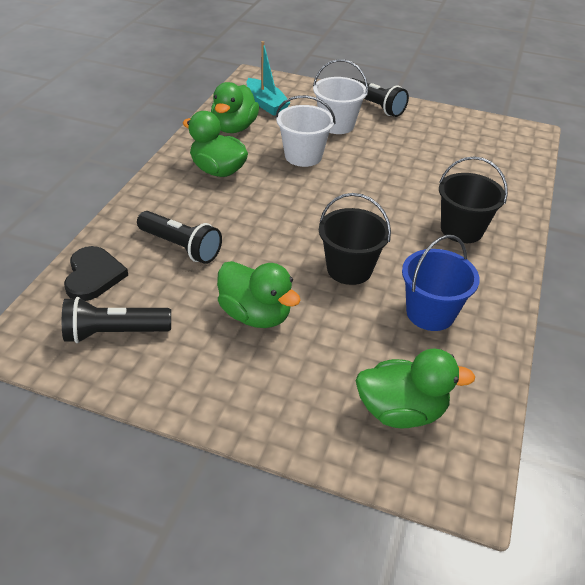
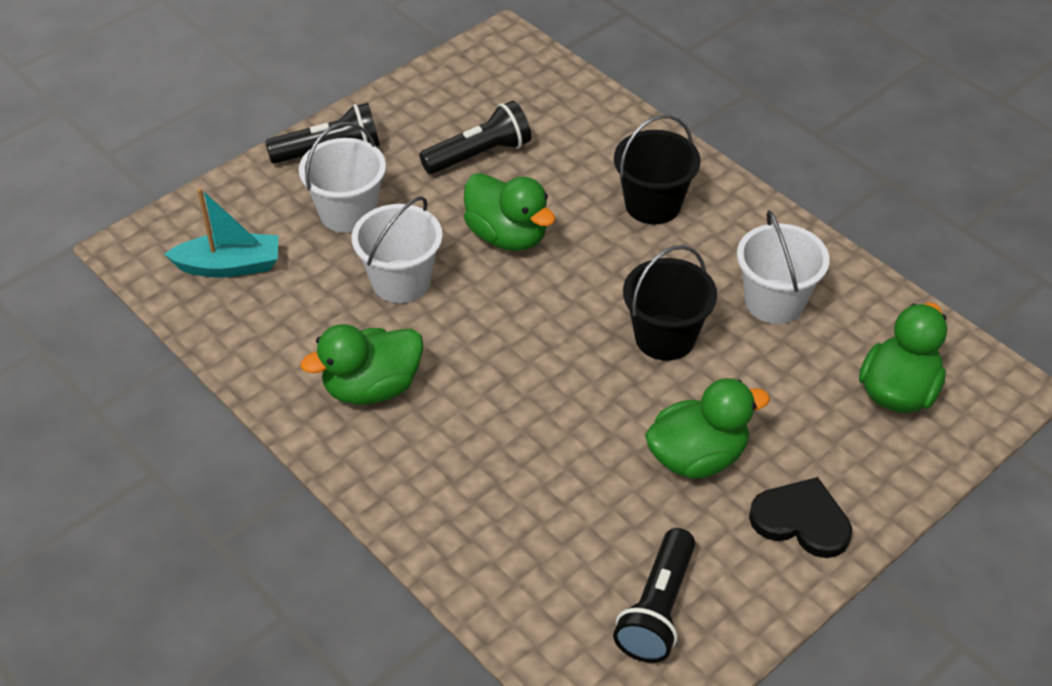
camera: 60 degrees left, 5 degrees up
black heart [64,246,128,301] -> black heart moved to [749,477,852,558]
black flashlight [137,211,222,264] -> black flashlight moved to [419,100,531,174]
green duck [211,82,259,133] -> green duck moved to [464,173,556,251]
blue bucket [402,235,480,331] -> white bucket [737,210,830,324]

